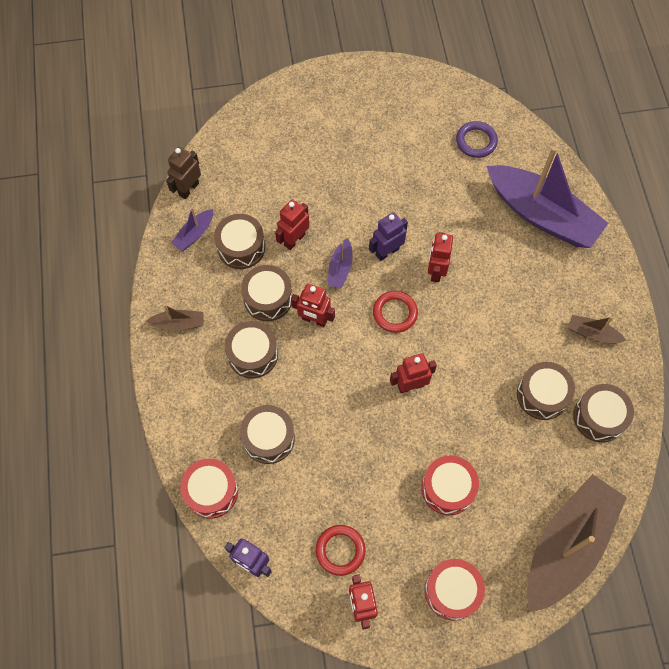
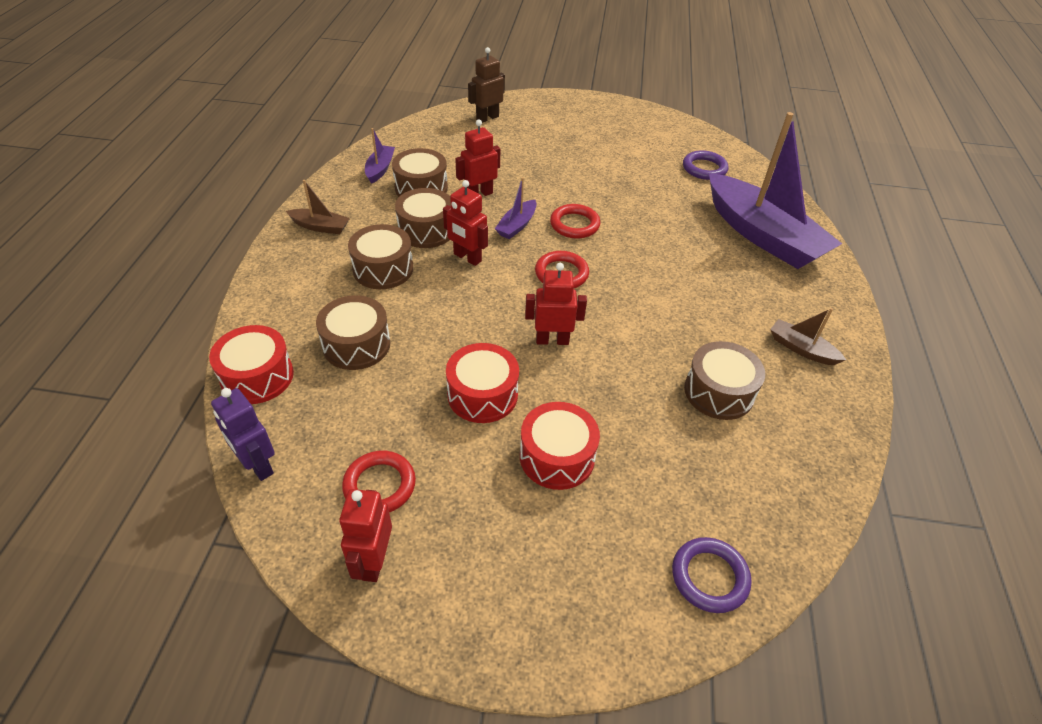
camera: 15 degrees right, 20 degrees down
brown robot [166,147,201,199] -> brown robot moved to [468,47,505,123]
purple boat [171,207,213,251] -> purple boat turned 135 degrees clockwise [365,128,395,184]
purple robot [369,212,408,261] -> red ring [550,204,601,238]
red drum [425,559,485,621] -> red drum moved to [446,343,519,423]
red robot [428,232,453,282] -> none
brown boat [527,474,627,612] -> purple ring [672,537,751,613]
brown drum [573,384,634,443] -> none

